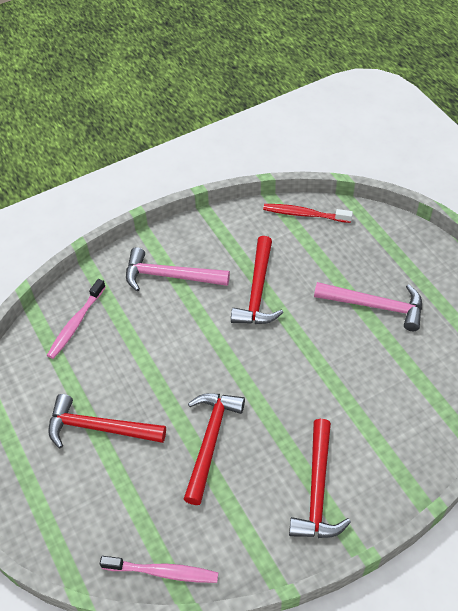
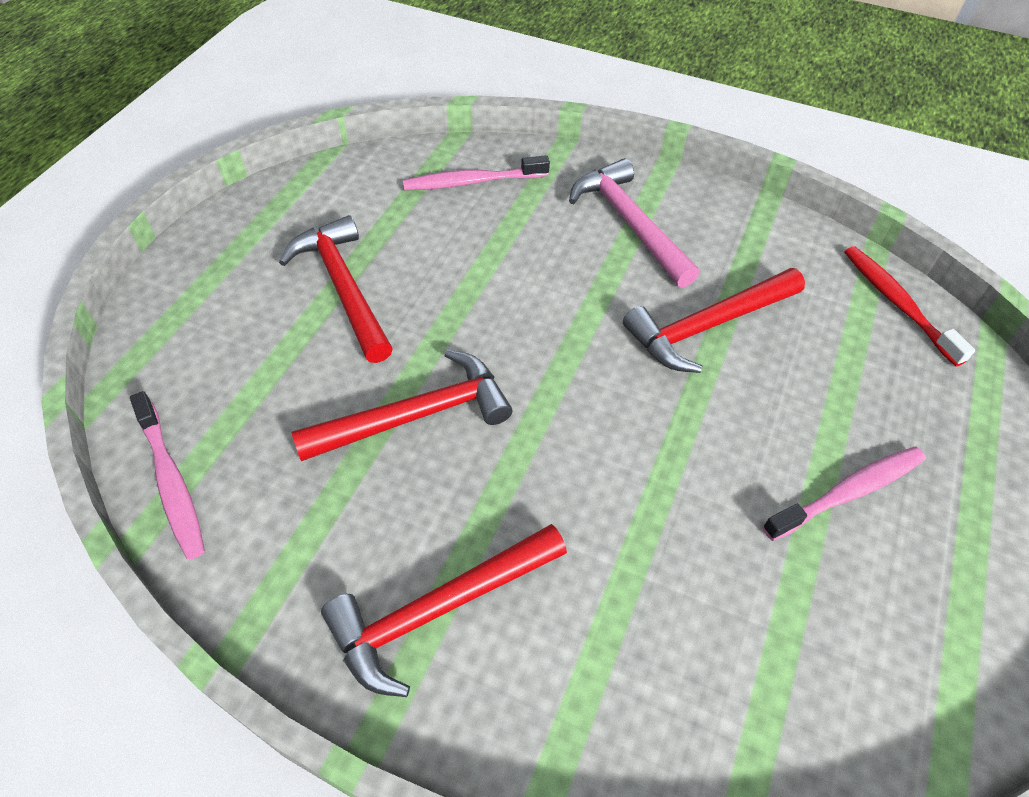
camera: 50 degrees right, 0 degrees up
pink hammer [314,282,422,331] -> pink toothbrush [762,447,926,541]

